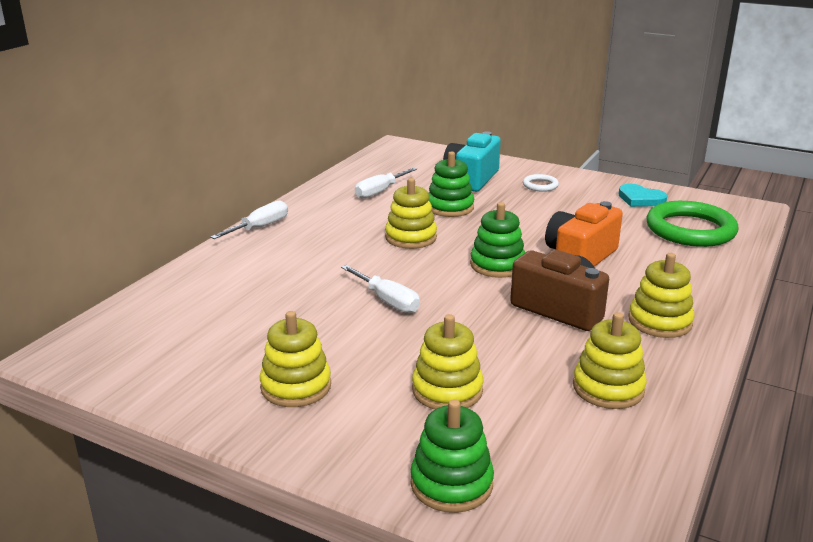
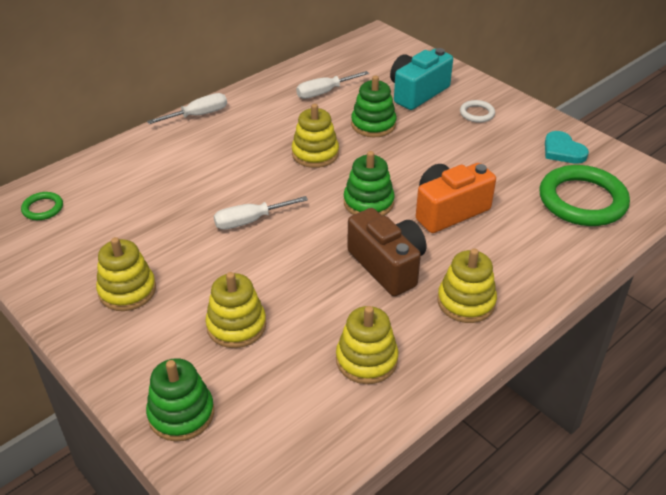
camera: 20 degrees right, 15 degrees up
white screwdriver [341,265,420,313] -> white screwdriver turned 90 degrees clockwise [214,196,308,230]
none -> green ring [21,192,63,220]

